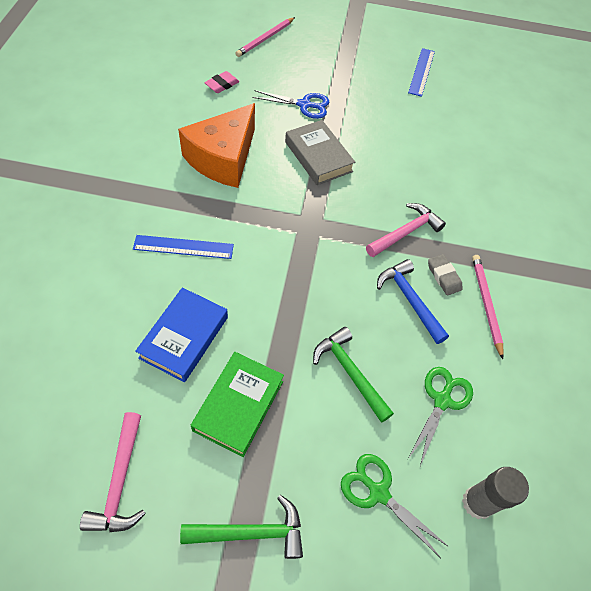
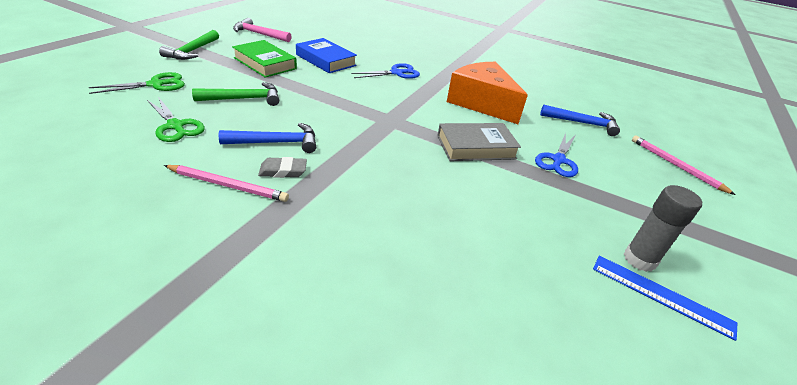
camera: 110 degrees right, 20 degrees down
blue ruler [133,235,234,259] -> blue scissors [351,63,420,79]
pink eraser [204,71,240,93] -> blue hammer [540,105,620,136]
pink hammer [366,203,446,257] -> none
grey glue stick [462,467,529,519] -> grey glue stick moved to [624,185,702,272]

